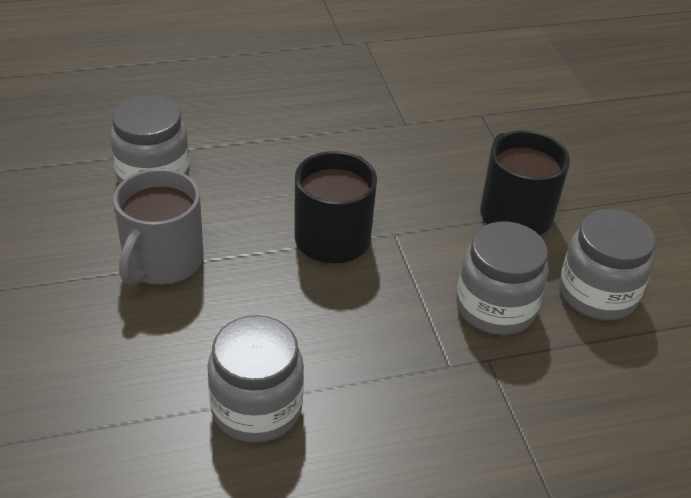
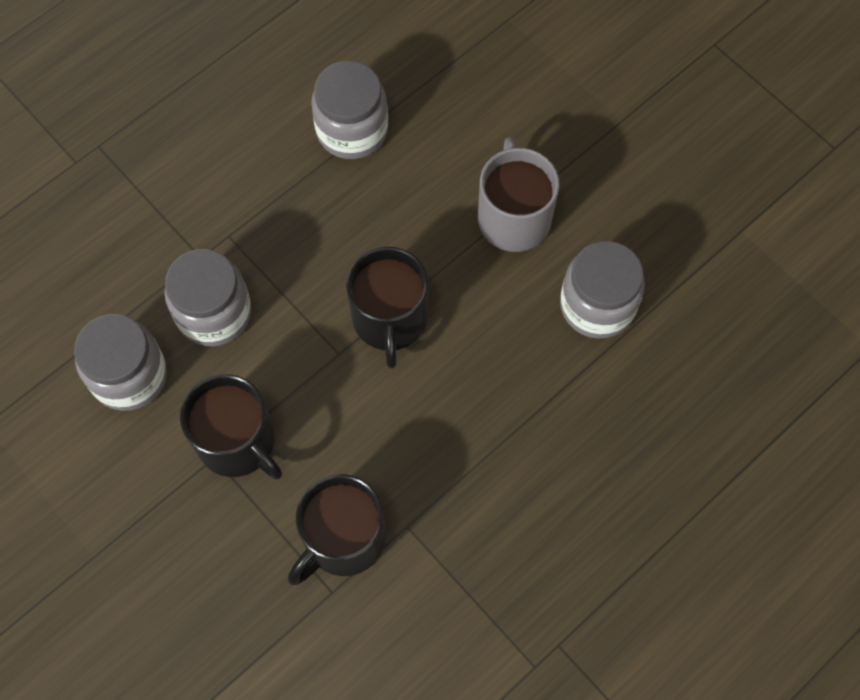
camera: 155 degrees right, 25 degrees up
none -> black mug [288,474,386,585]

